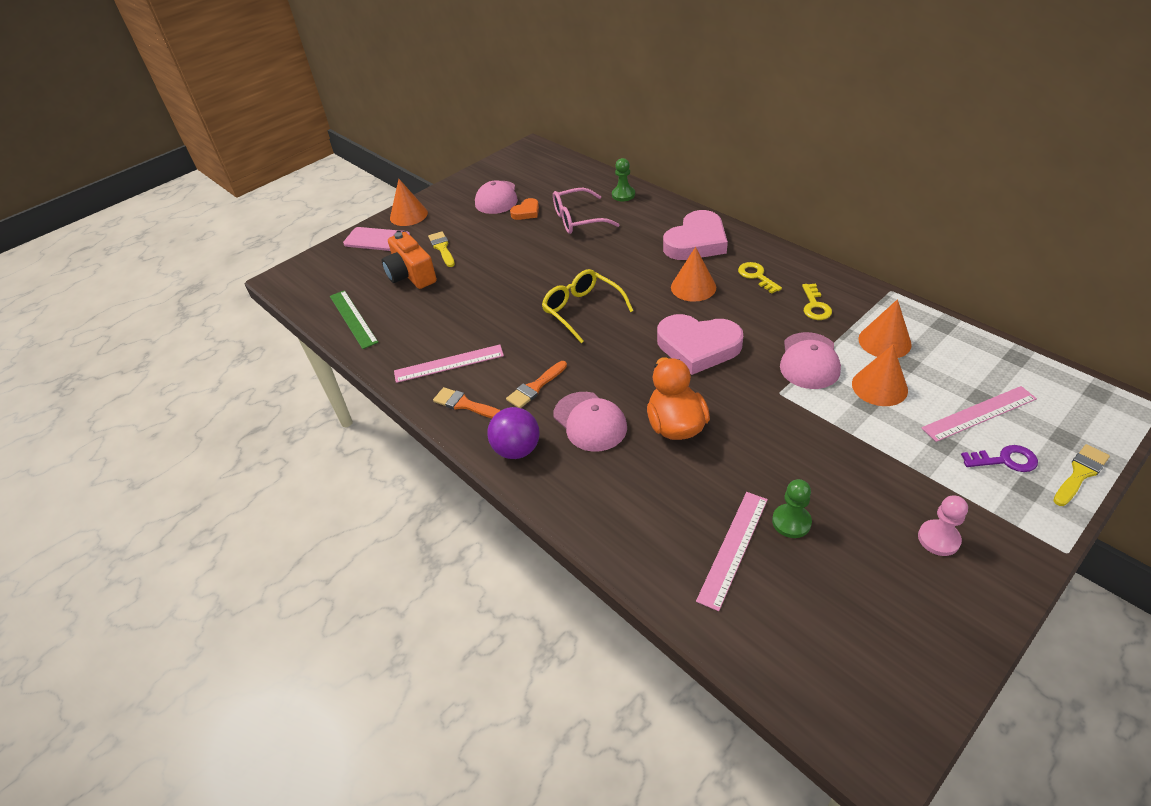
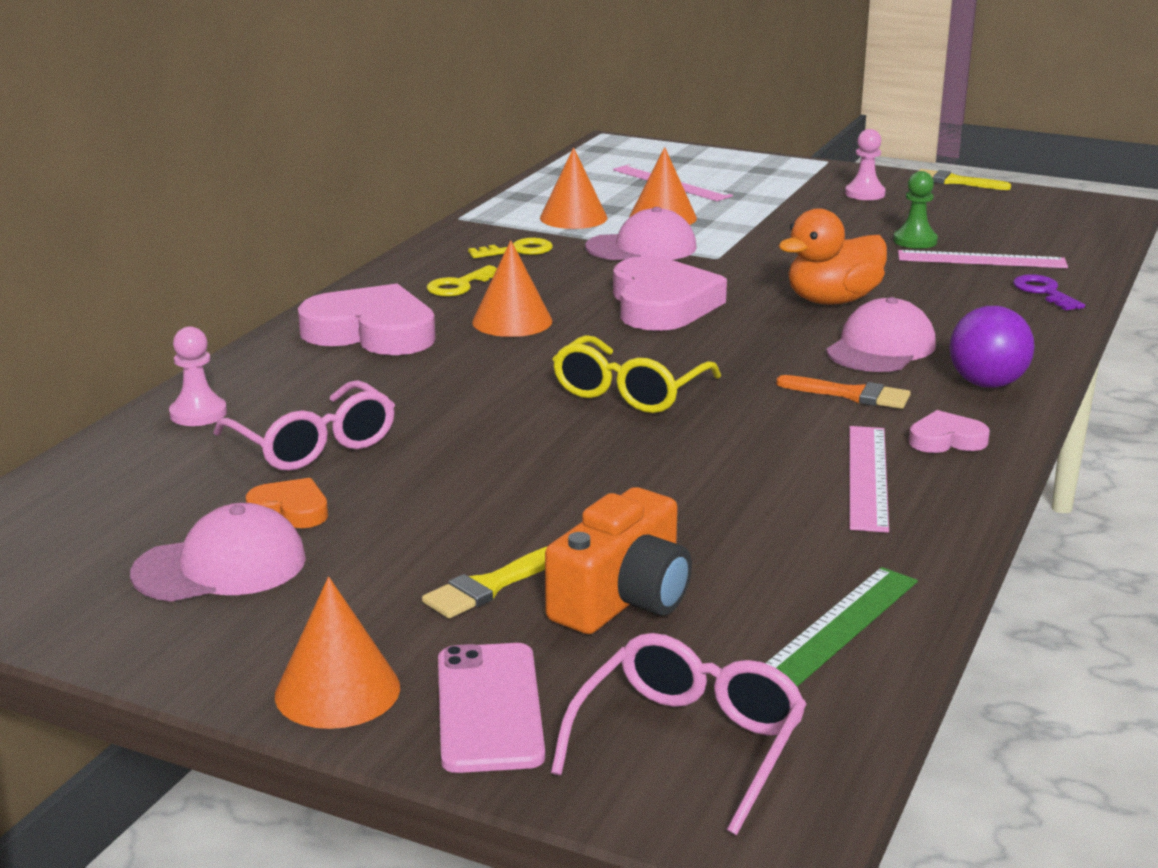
camera: 115 degrees left, 20 degrees down
pink ruler [394,345,504,383] -> pink ruler turned 45 degrees clockwise [849,426,889,533]
orange brush [433,387,501,418] -> pink heart [909,410,990,453]
green pawn [612,158,635,201] -> pink pawn [169,327,227,426]
purple key [961,445,1038,472] -> purple key moved to [1013,274,1085,310]
yellow brush [1053,444,1110,506] -> yellow brush moved to [919,169,1011,190]
none -> pink glasses [551,633,807,835]

